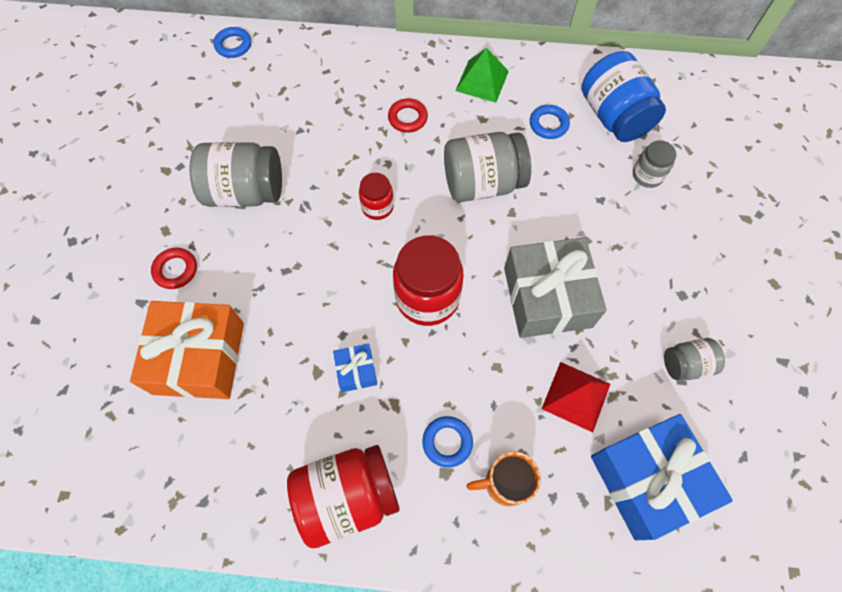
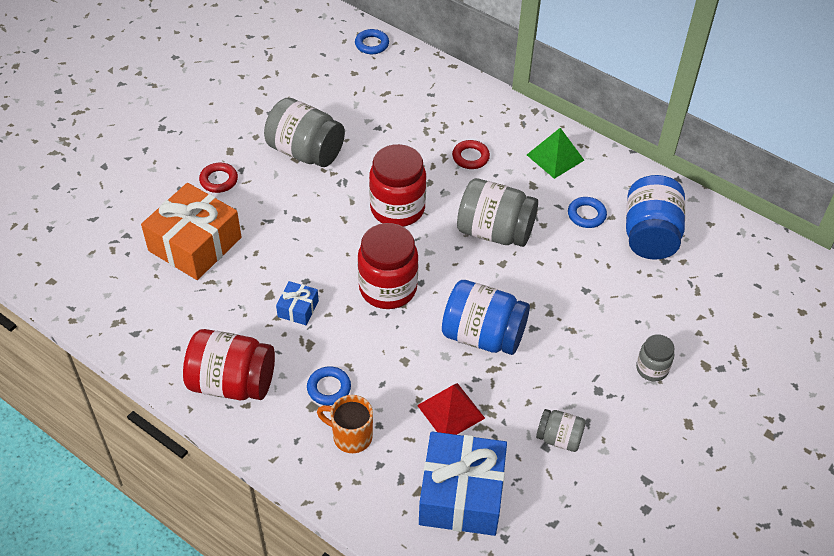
camera: 30 degrees right, 15 degrees down
red jar [359,173,394,220] -> red jar [369,144,426,227], size x1.86
grey gift [504,237,607,338] -> blue jar [442,280,530,355]
grey jar [633,140,677,188] -> grey jar moved to [636,334,675,381]

